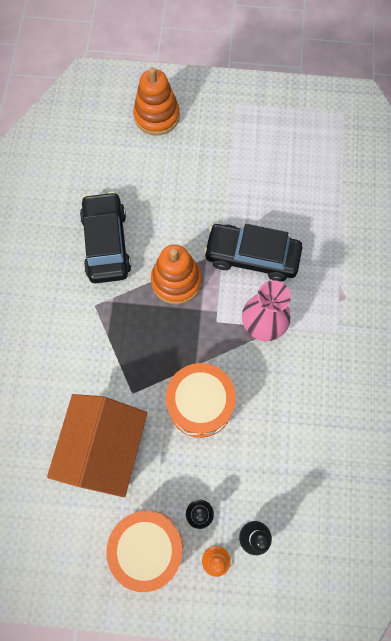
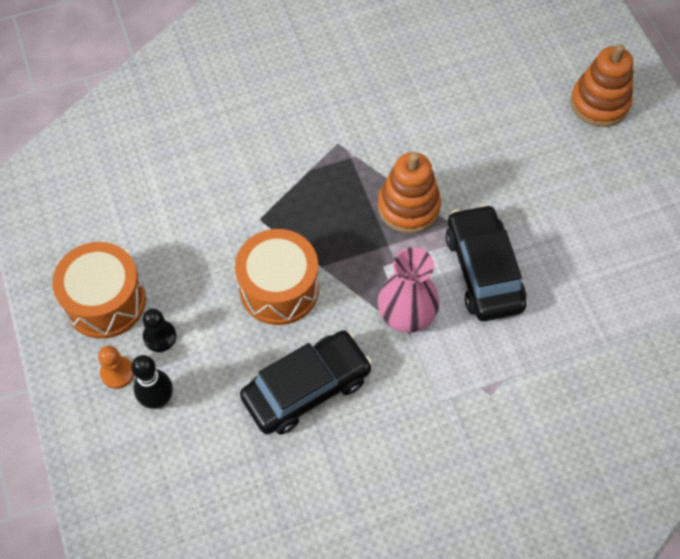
camera: 65 degrees right, 10 degrees down
orange house [47,394,147,497] -> none
black car [80,192,131,283] -> black car moved to [240,330,372,435]

